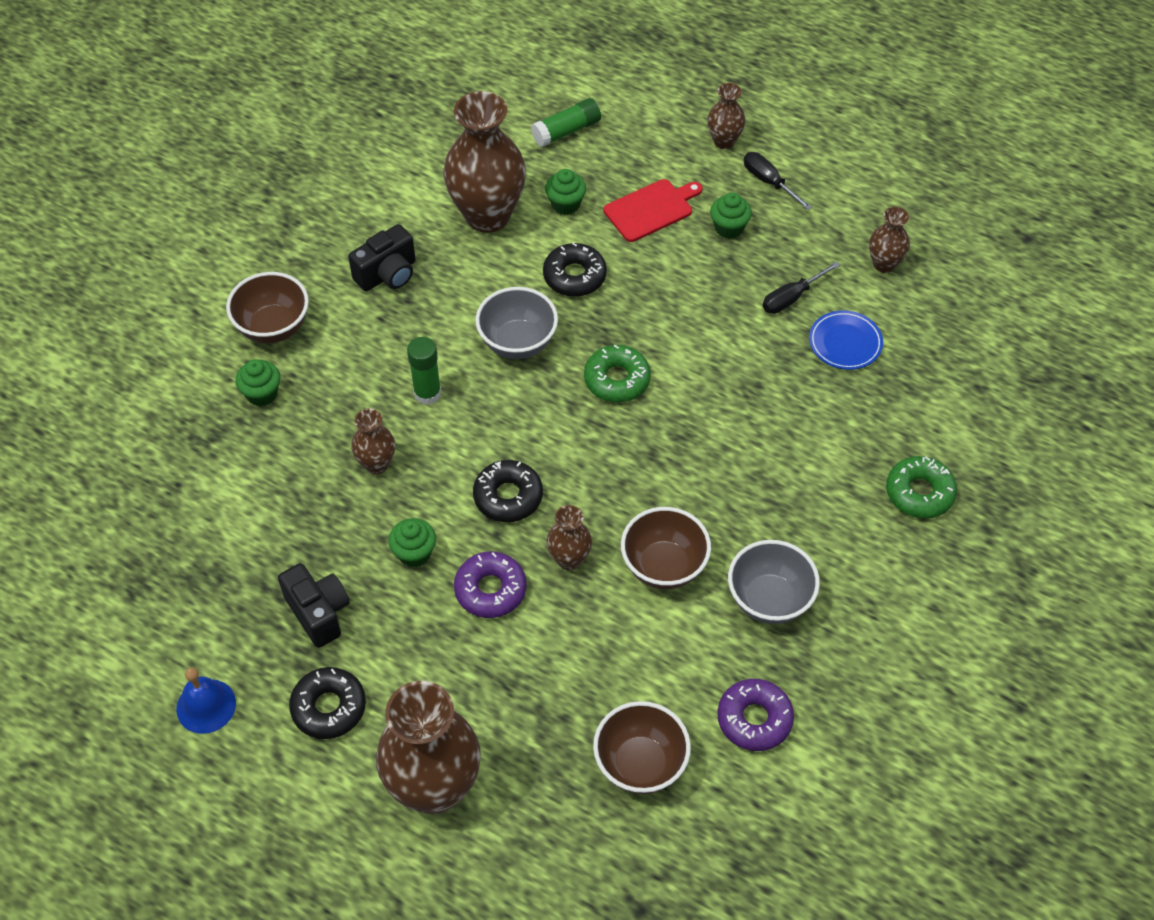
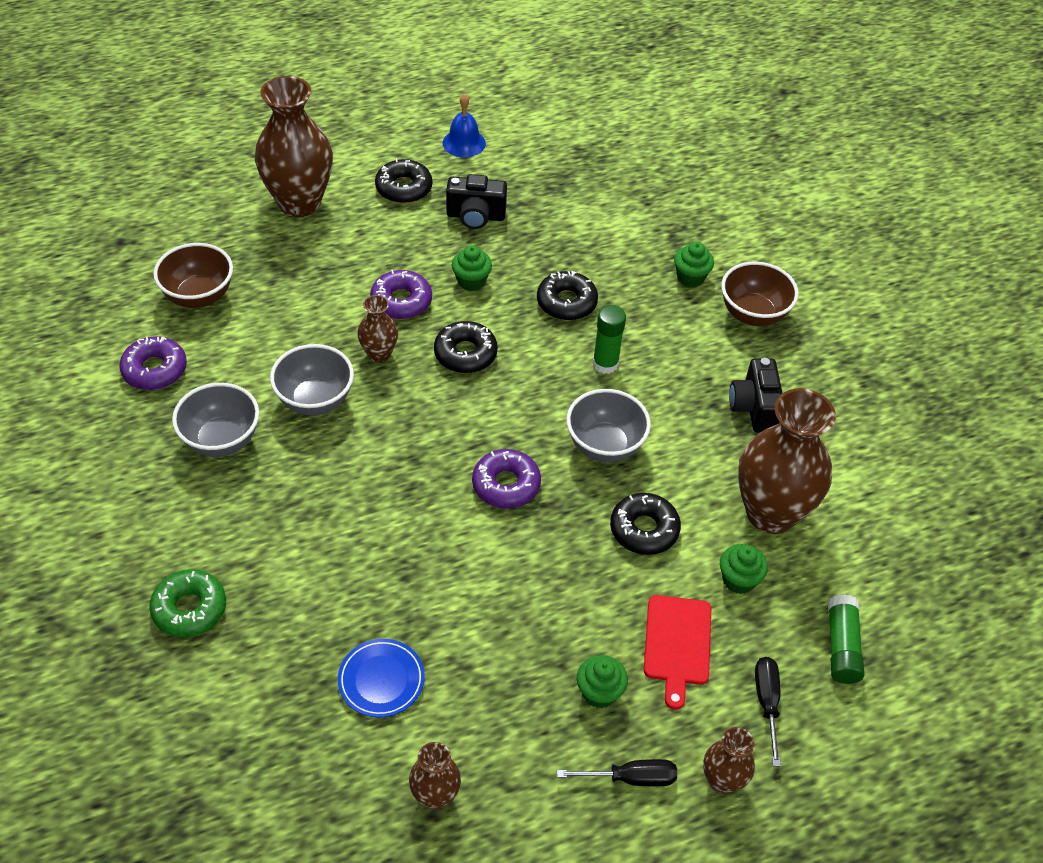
camera: 125 degrees right, 5 degrees down
brown vase [351,409,395,474] -> black donut [537,271,598,320]
green donut [584,345,651,402] -> purple donut [472,449,541,509]
brown bowl [621,507,711,589] -> grey bowl [270,344,354,416]
black screwdriver [763,261,840,314] -> black screwdriver moved to [755,657,781,766]

